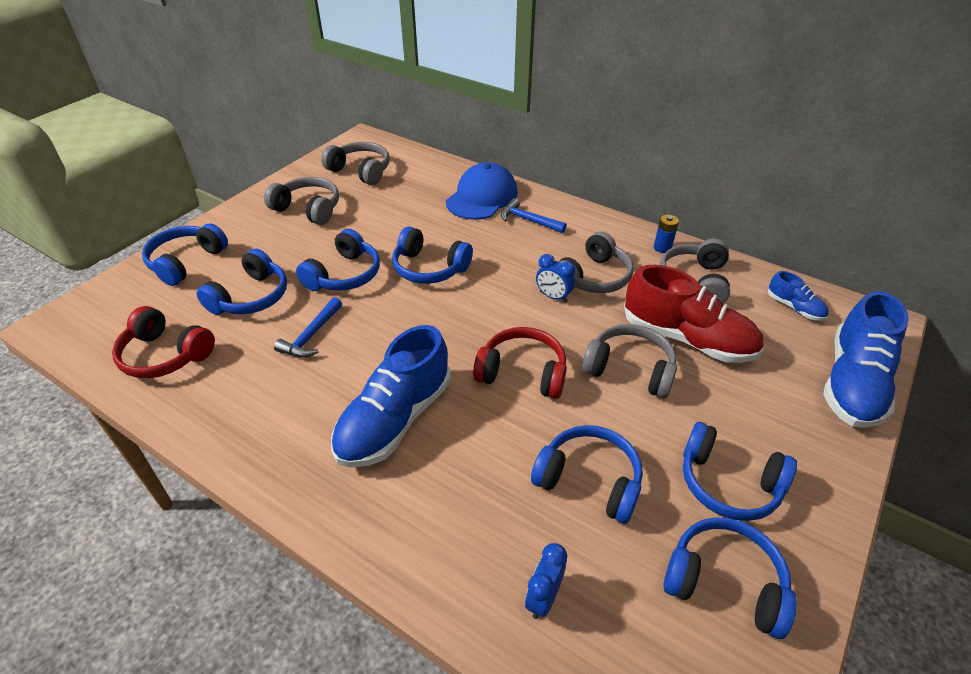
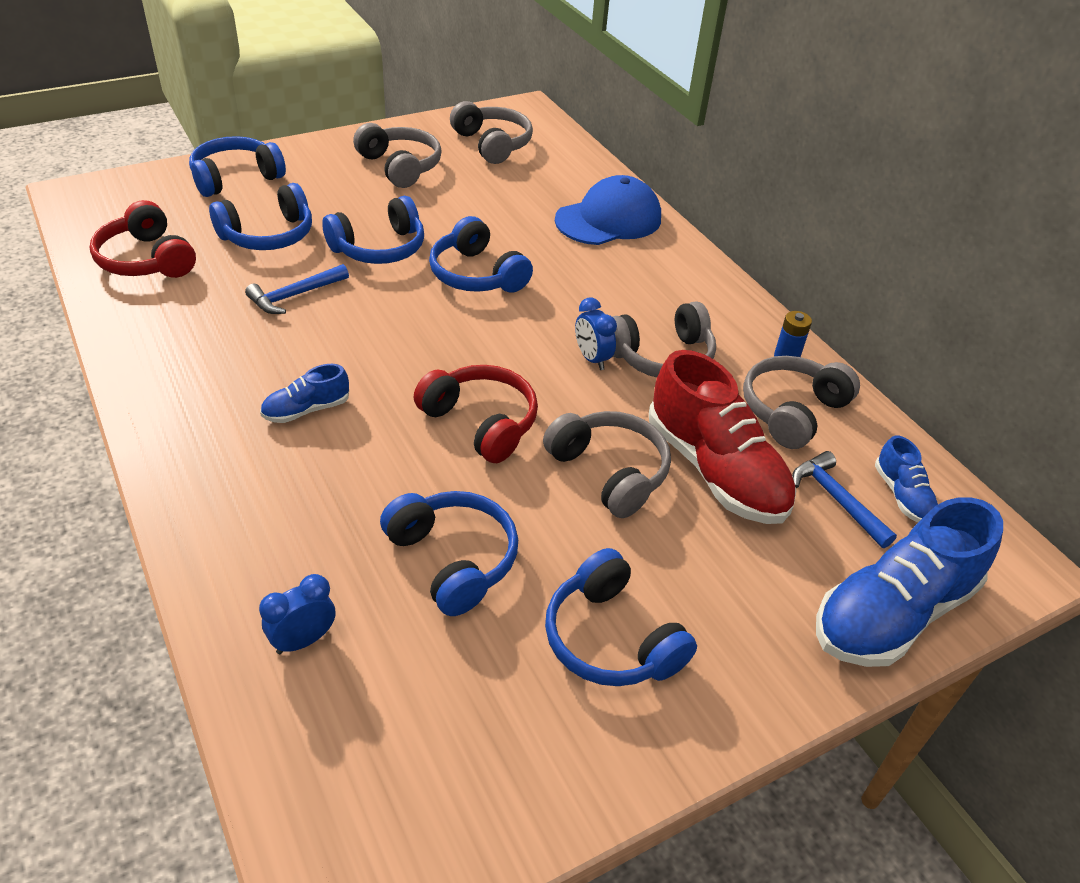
camera: 25 degrees right, 0 degrees up
blue shoe [331,325,451,467] -> blue shoe [260,364,349,423], size x0.48
blue hammer [501,198,567,233] -> blue hammer moved to [792,451,897,548]
blue headphones [663,517,797,639] -> none

